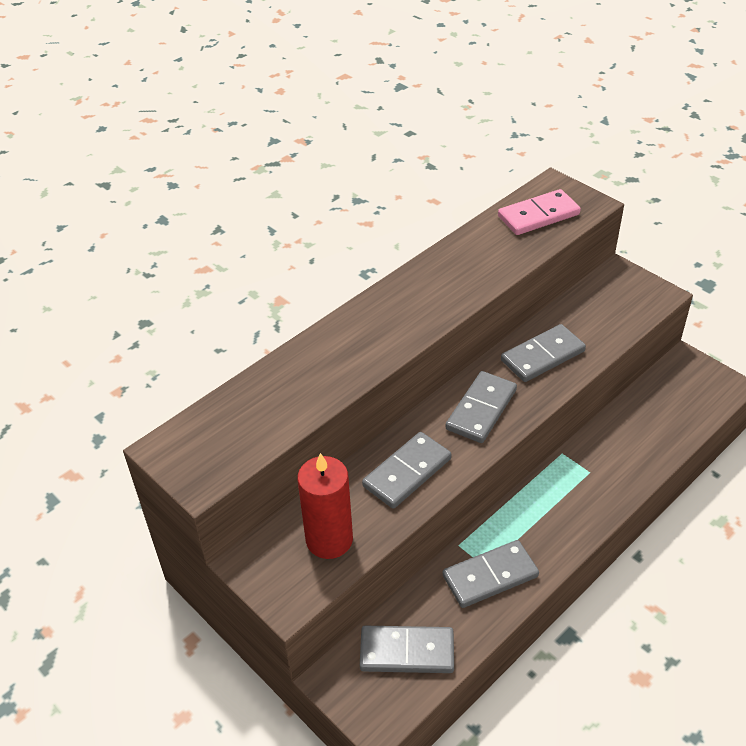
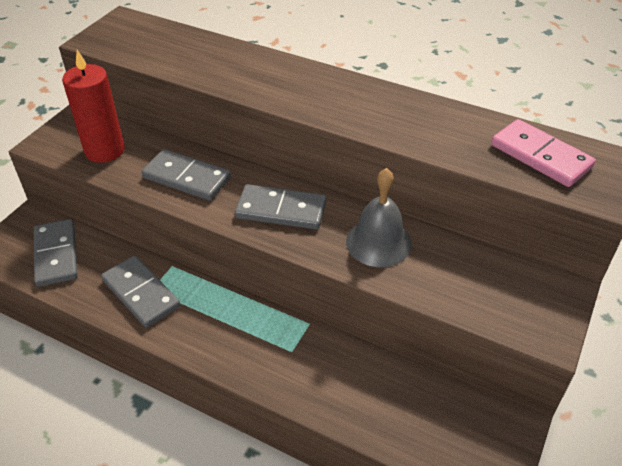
camera: 70 degrees right, 0 degrees up
grey domino [501,324,586,382] -> grey bell [346,168,412,267]

